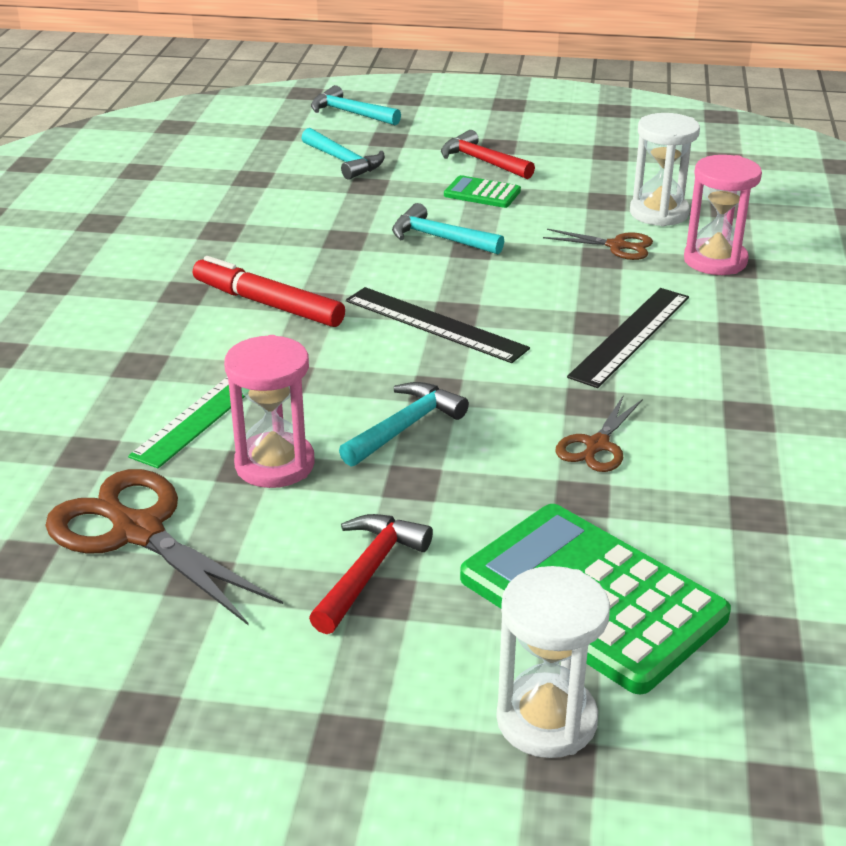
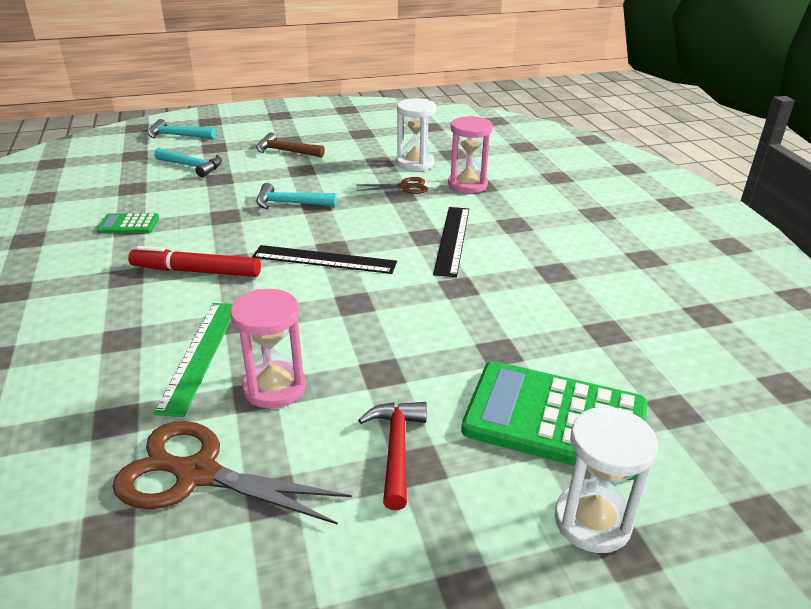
camera: 25 degrees left, 0 degrees up
turquoise hammer [339,382,469,467] -> none
red hammer [441,130,535,179] -> brown hammer [256,132,325,157]
green calculator [444,175,521,208] -> green calculator moved to [96,213,159,233]
brown scissors [556,396,643,472] -> none

